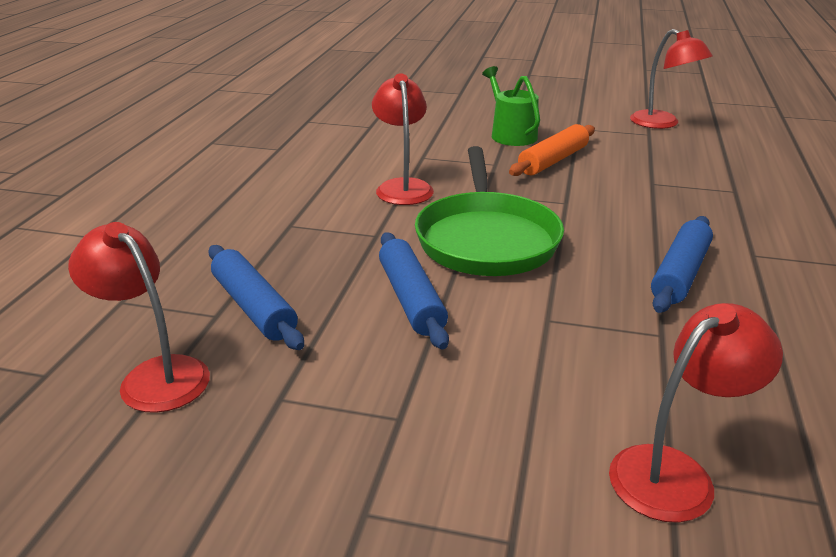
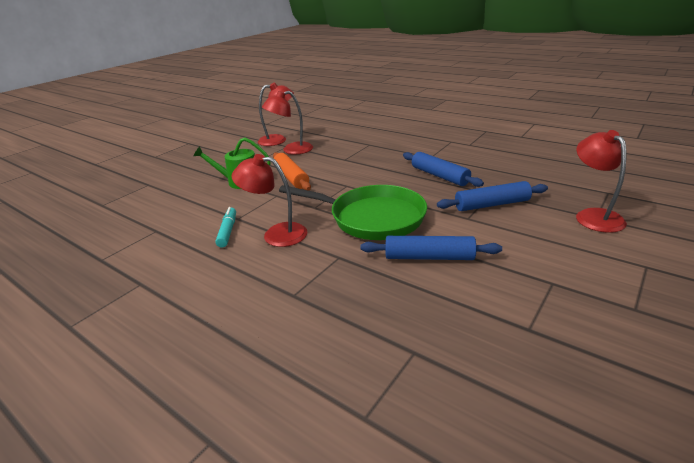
camera: 65 degrees left, 0 degrees up
red lamp [68,222,210,413] -> red lamp moved to [262,91,313,154]
blue rolling pin [208,245,304,350] -> blue rolling pin moved to [437,181,548,211]
none -> turquoise marker [215,207,236,248]

